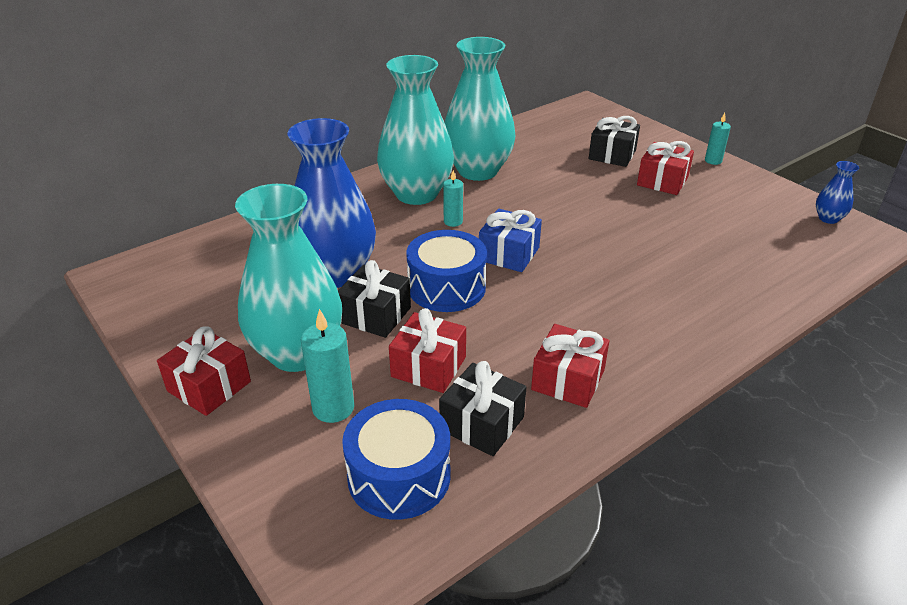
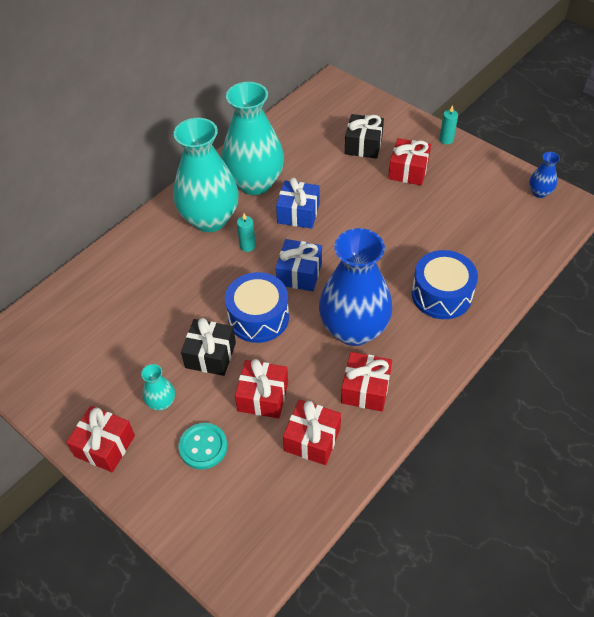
camera: 10 degrees left, 15 degrees up
turquoise vase [235,184,342,372] -> turquoise vase [141,364,175,411], size x0.42
blue vase [288,118,376,288] -> blue vase moved to [319,228,392,346]
turquoise candle [301,309,354,423] -> turquoise button [178,423,227,469]
blue drum [342,399,450,520] -> blue drum moved to [412,250,478,319]
black gift [439,361,526,456] -> red gift [283,400,341,465]
none -> blue gift [276,178,320,229]

